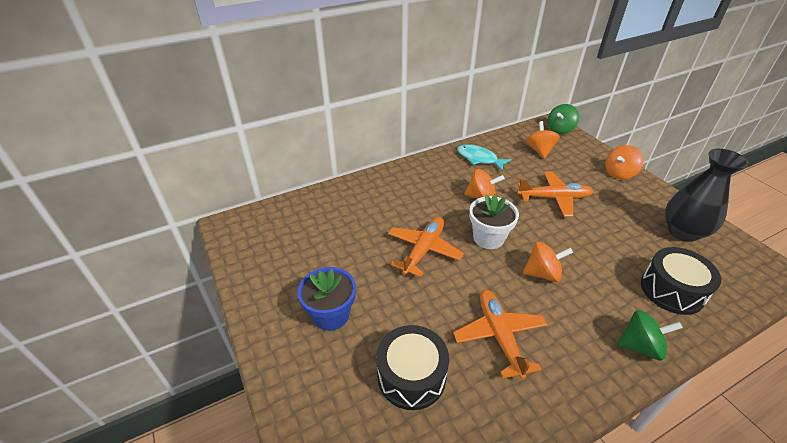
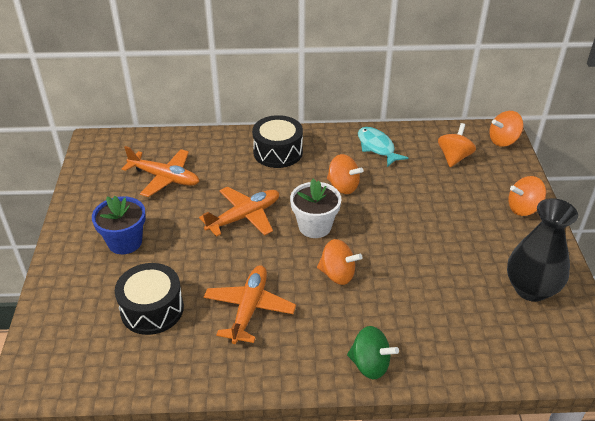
camera: 25 degrees right, 0 degrees up
orange plane [517,171,594,217] -> orange plane moved to [121,146,199,197]
green spinning top [548,104,579,134] -> orange spinning top [489,111,524,147]
black drum [641,247,721,315] -> black drum moved to [252,115,303,168]

